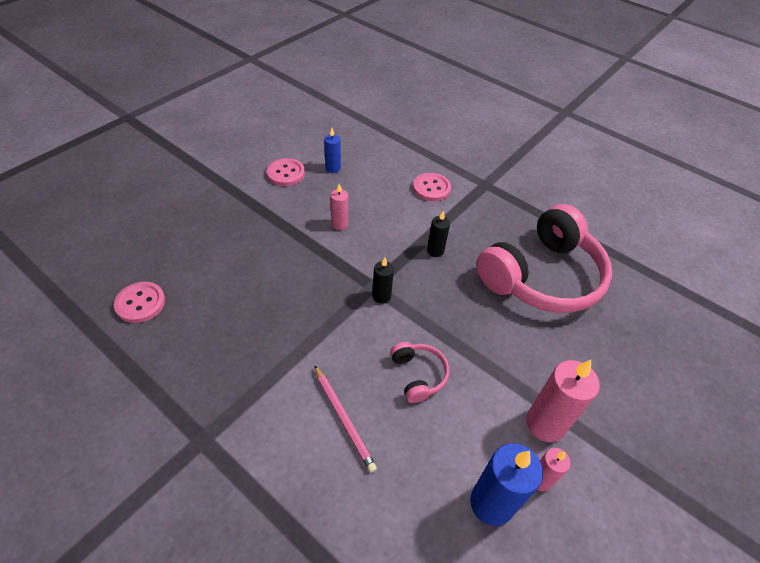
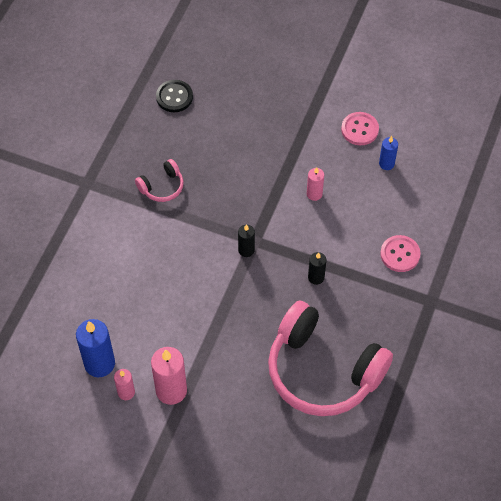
camera: 75 degrees right, 10 degrees up
pink button [114,282,165,323] -> black button [156,80,193,112]
pink pencil [314,365,377,473] -> none
pink headphones [390,342,449,403] -> pink headphones moved to [135,159,184,202]

